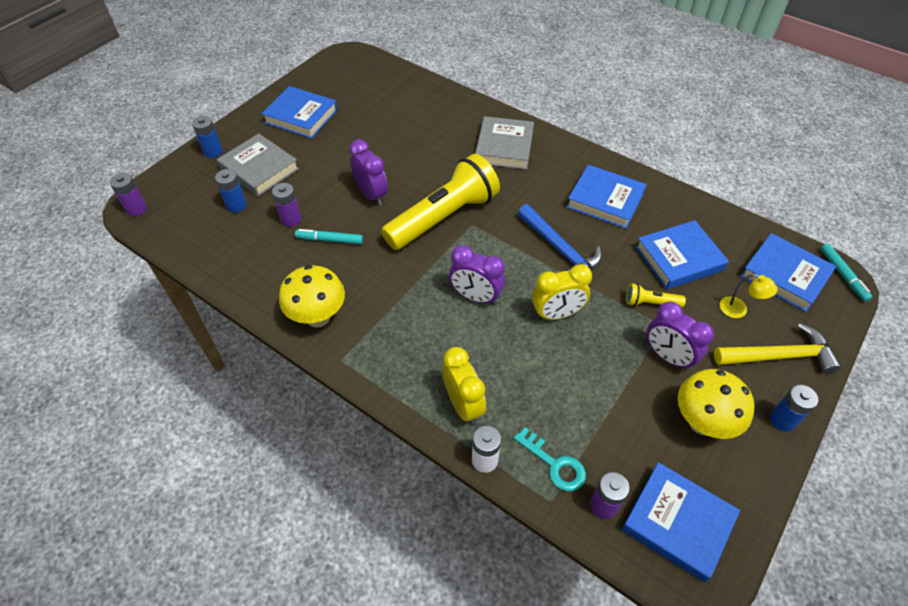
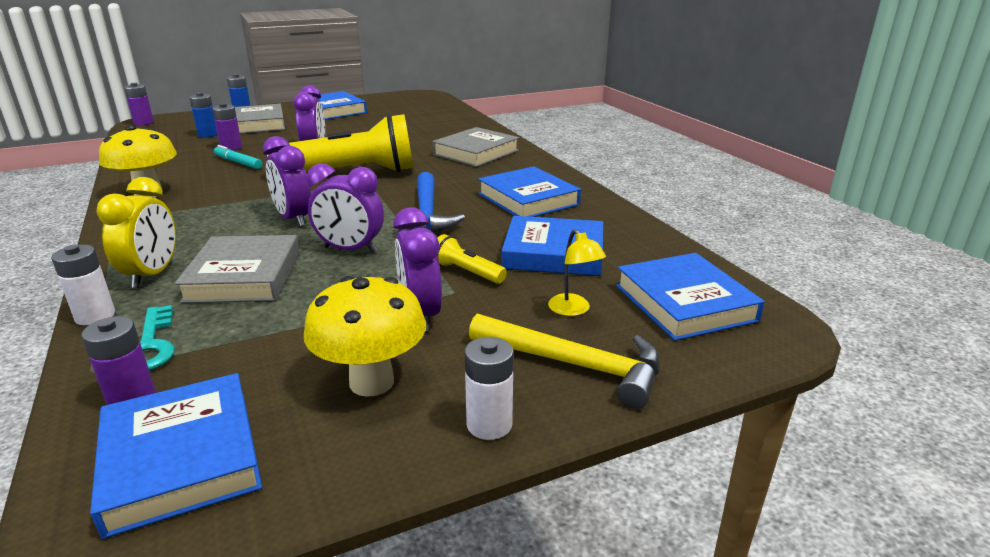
camera: 30 degrees right, 25 degrees down
yellow clock [532,264,592,320] -> purple clock [307,163,384,253]
blue battery [770,385,818,431] -> white battery [465,337,514,440]
turquoise marker [821,244,872,302] -> none
none -> grey book [175,235,300,303]

